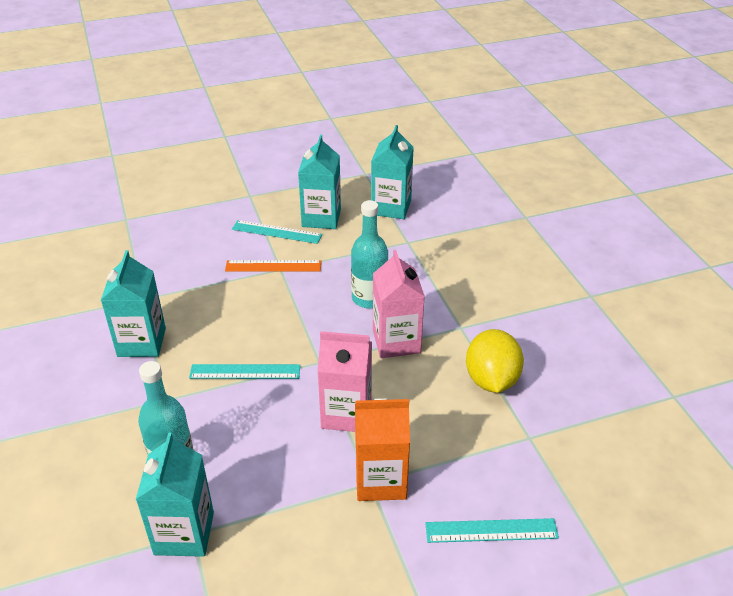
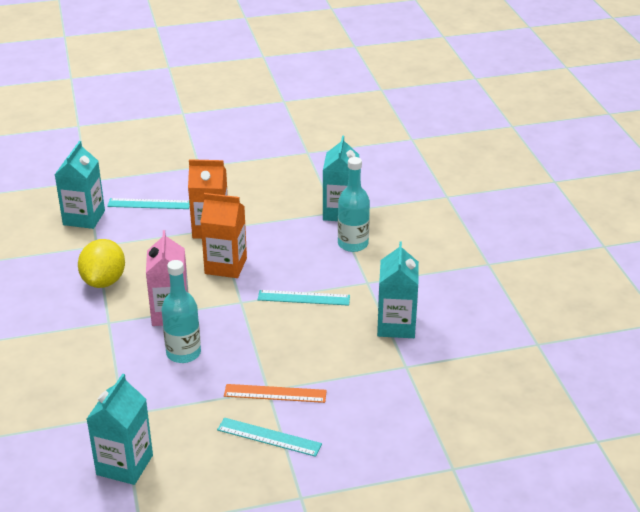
camera: 175 degrees left, 5 degrees down
turquoise carton [298,135,341,229] -> turquoise carton moved to [55,141,105,229]
pink carton [317,331,372,432] -> orange carton [200,193,247,278]

